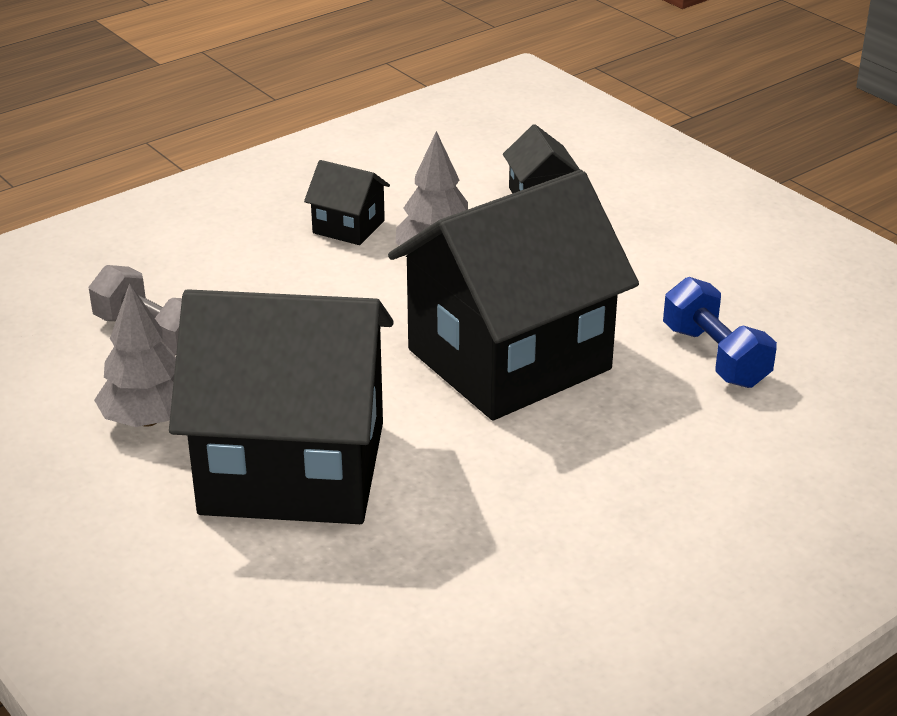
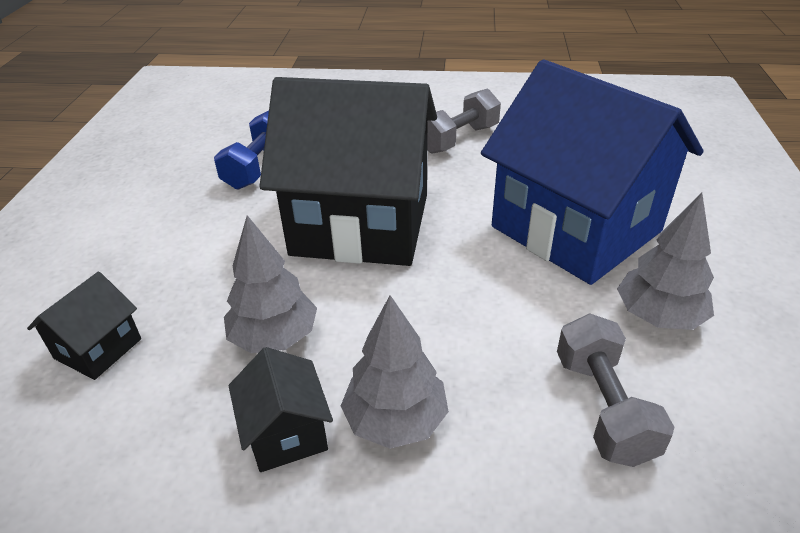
camera: 135 degrees left, 5 degrees up
black house [169,289,394,524] -> blue house [481,59,704,285]
none -> grey tree [341,295,449,449]
none -> grey dumbbell [427,88,501,154]

